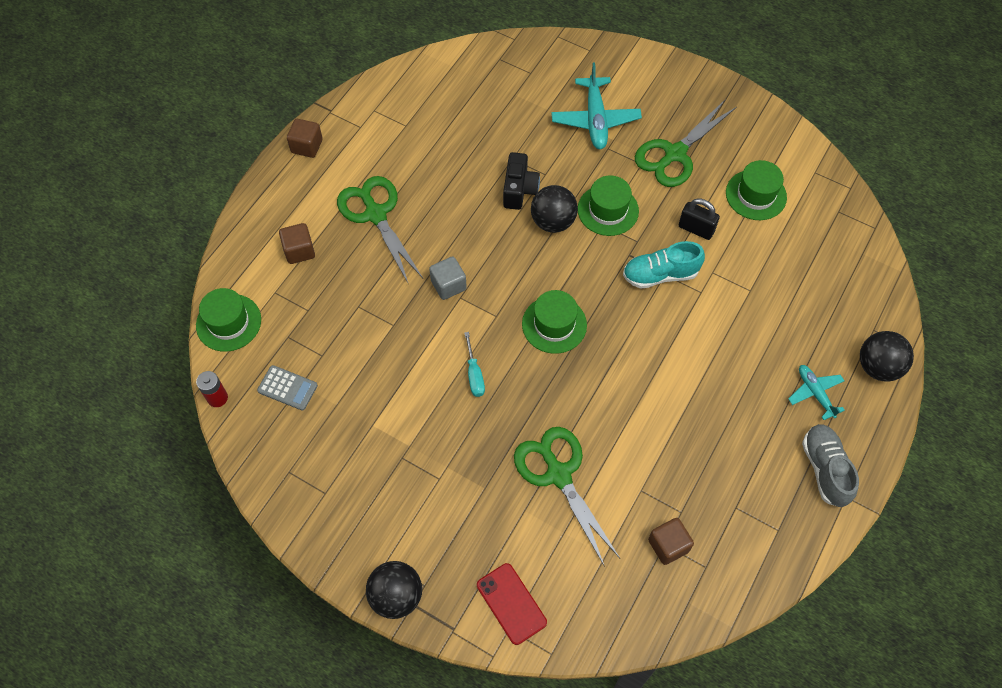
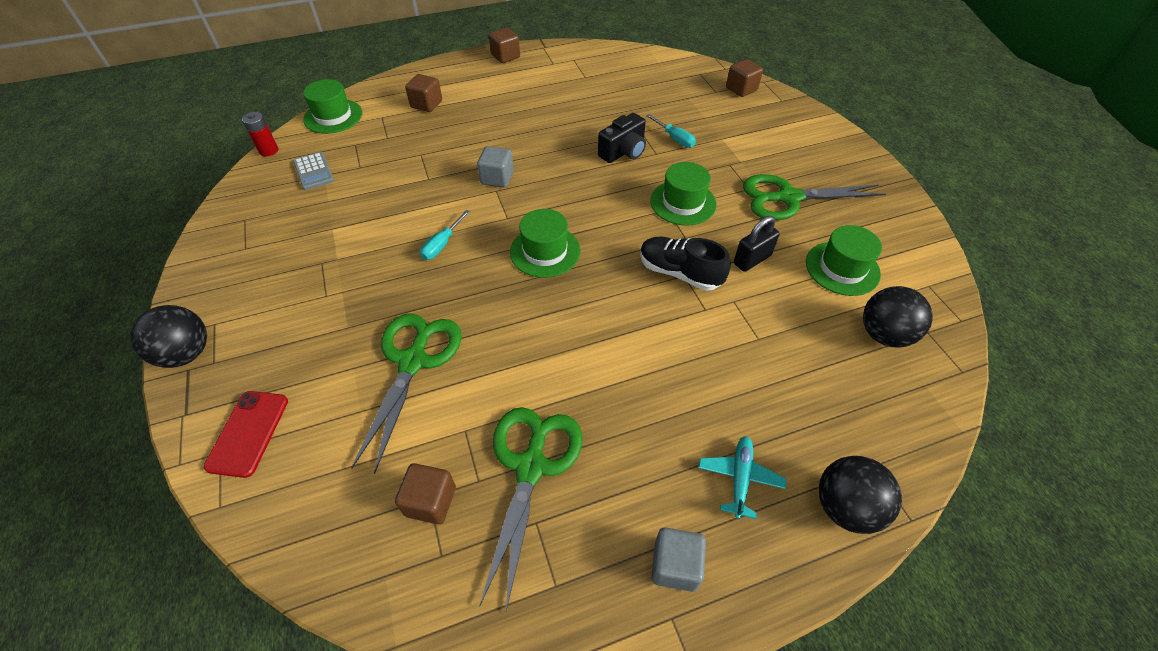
camera: 40 degrees right, 10 degrees down
green scissors [337,176,423,283] -> green scissors moved to [479,407,583,611]
black ball [531,185,578,233] -> black ball moved to [863,286,933,348]
turquoise plane [551,62,642,149] -> none
turquoise shoe [623,241,705,289] -> black shoe [640,237,731,291]
black padlock [679,199,720,240] -> black padlock turned 75 degrees clockwise [734,216,780,272]
grey shoe [802,424,859,507] -> grey cube [651,527,706,592]
none -> turquoise screwdriver [646,114,696,148]
none -> brown cube [726,59,763,97]

